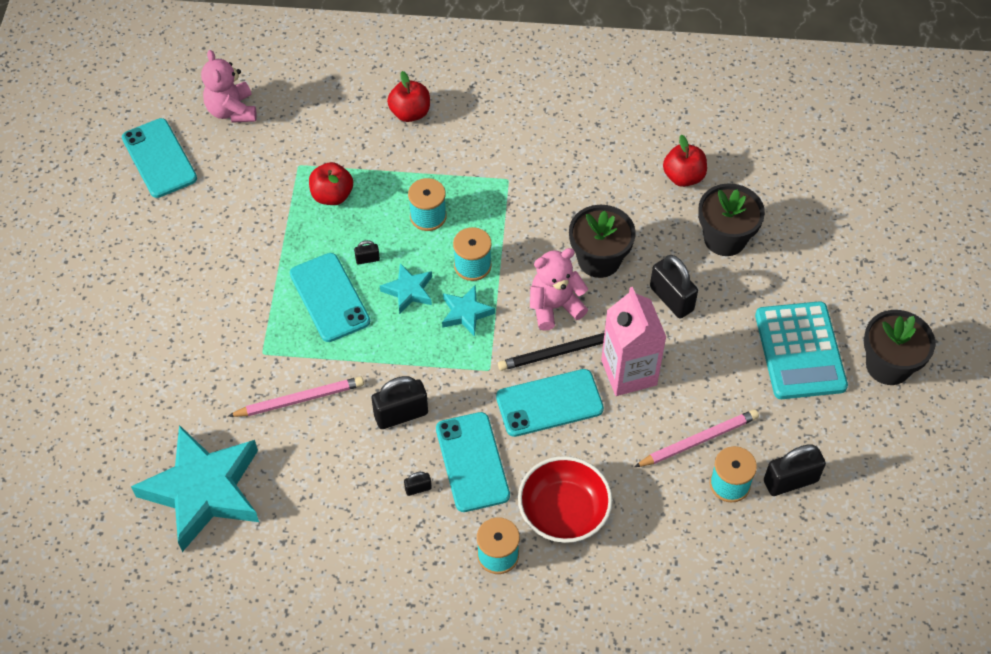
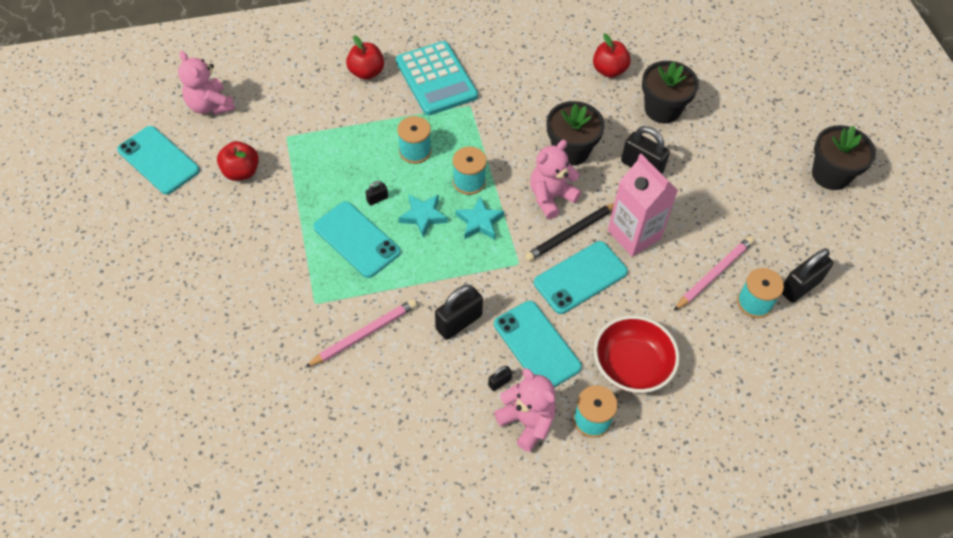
camera: 20 degrees left, 0 degrees up
turquoise star [131,425,259,552] -> none
red apple [309,162,353,205] -> red apple moved to [217,141,259,181]
turquoise calculator [755,301,848,399] -> turquoise calculator moved to [396,41,478,116]
none -> pink teddy bear [494,368,556,452]

